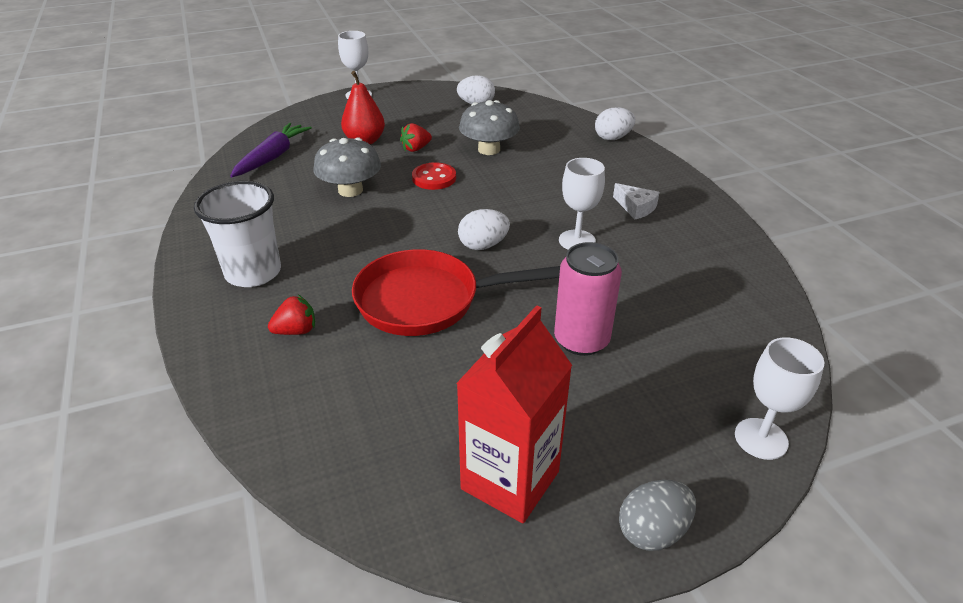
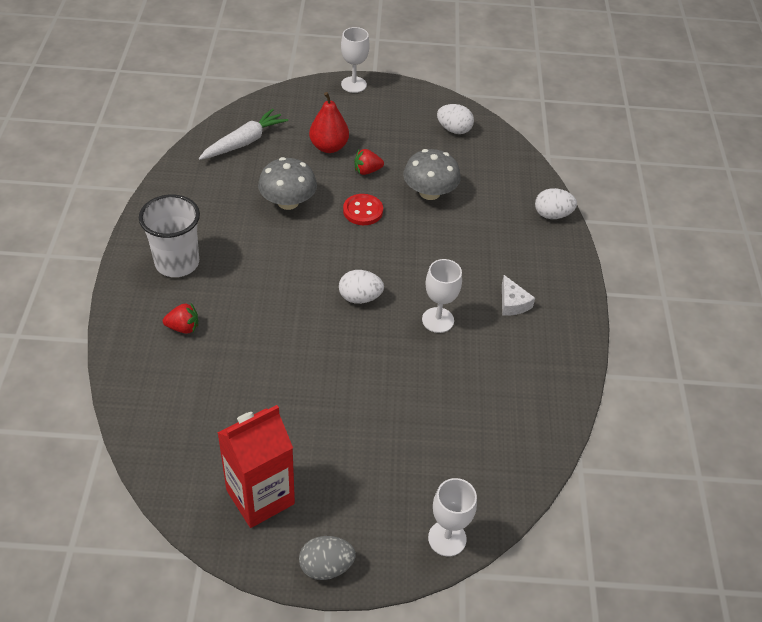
camera: 20 degrees right, 10 degrees up
purple carrot [230,123,312,177] -> white carrot [199,109,288,160]
red pan [352,249,560,336] -> none
pink can [554,242,622,356] -> none

